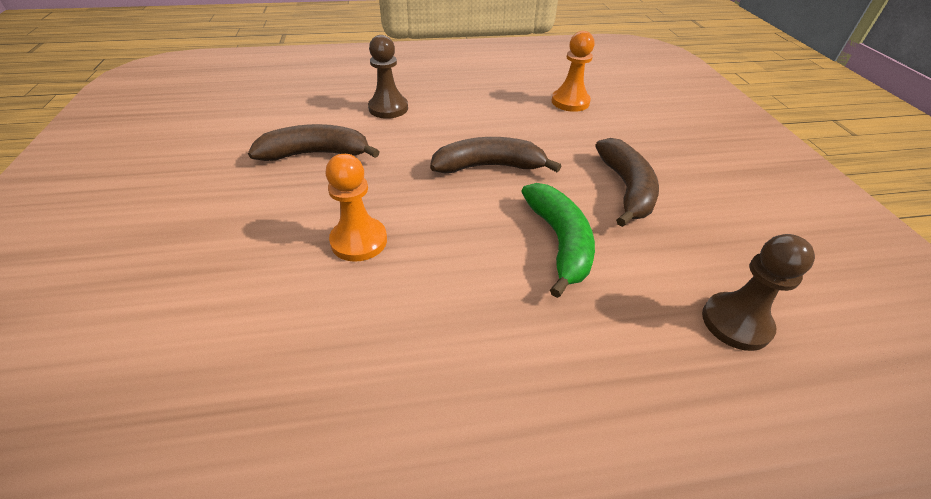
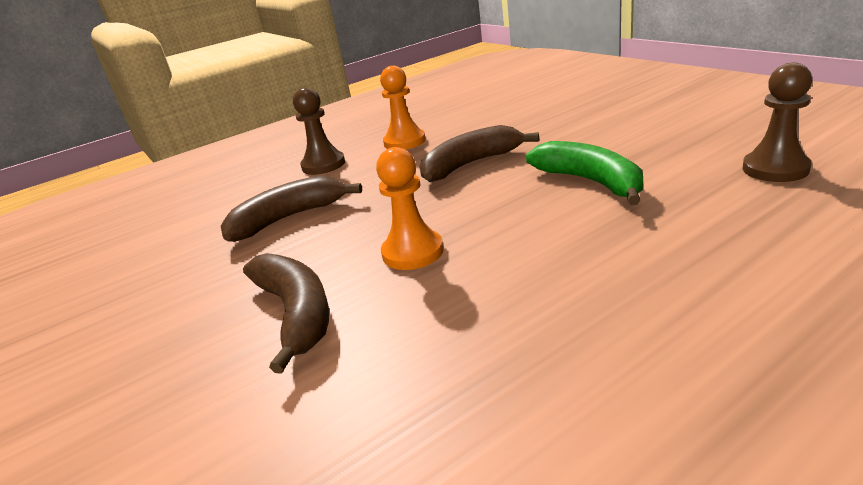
camera: 20 degrees left, 15 degrees down
orange pawn [551,31,594,112] -> orange pawn moved to [380,66,426,149]
brown banana [595,138,659,227] -> brown banana moved to [243,253,329,374]

